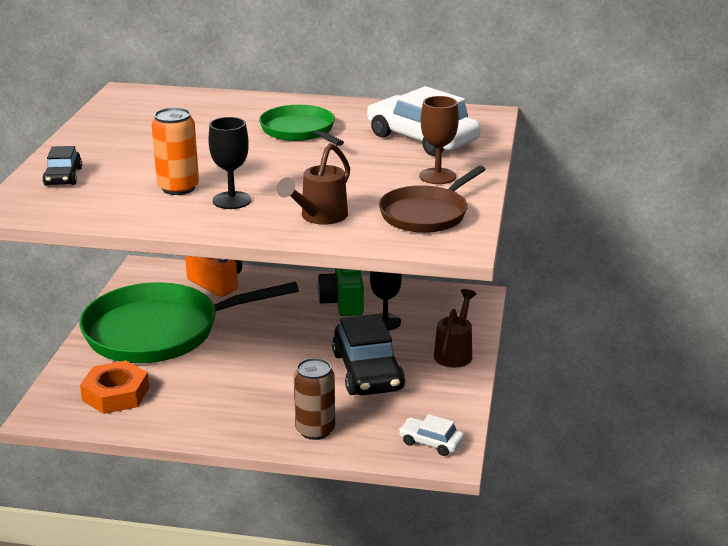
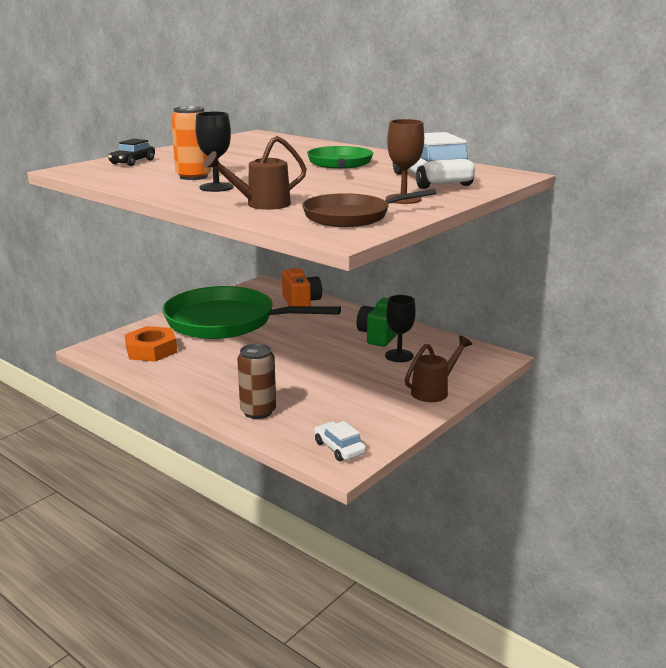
camera: 30 degrees right, 5 degrees down
black car [332,314,405,395] -> none

